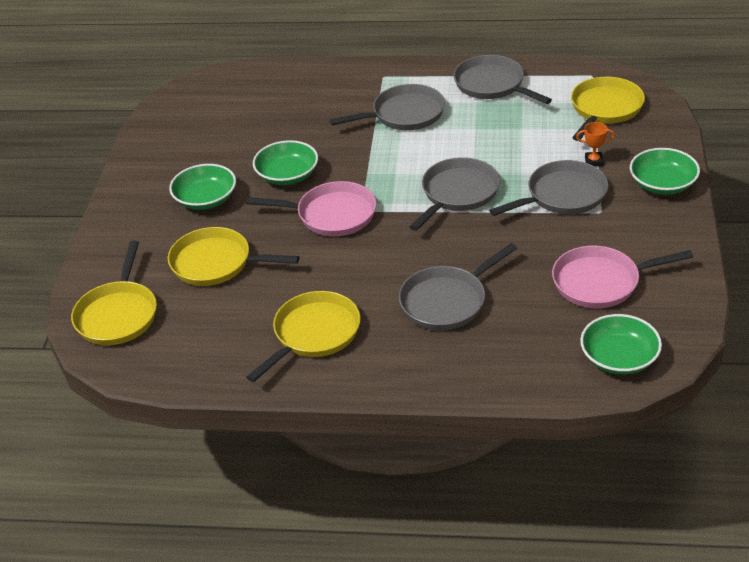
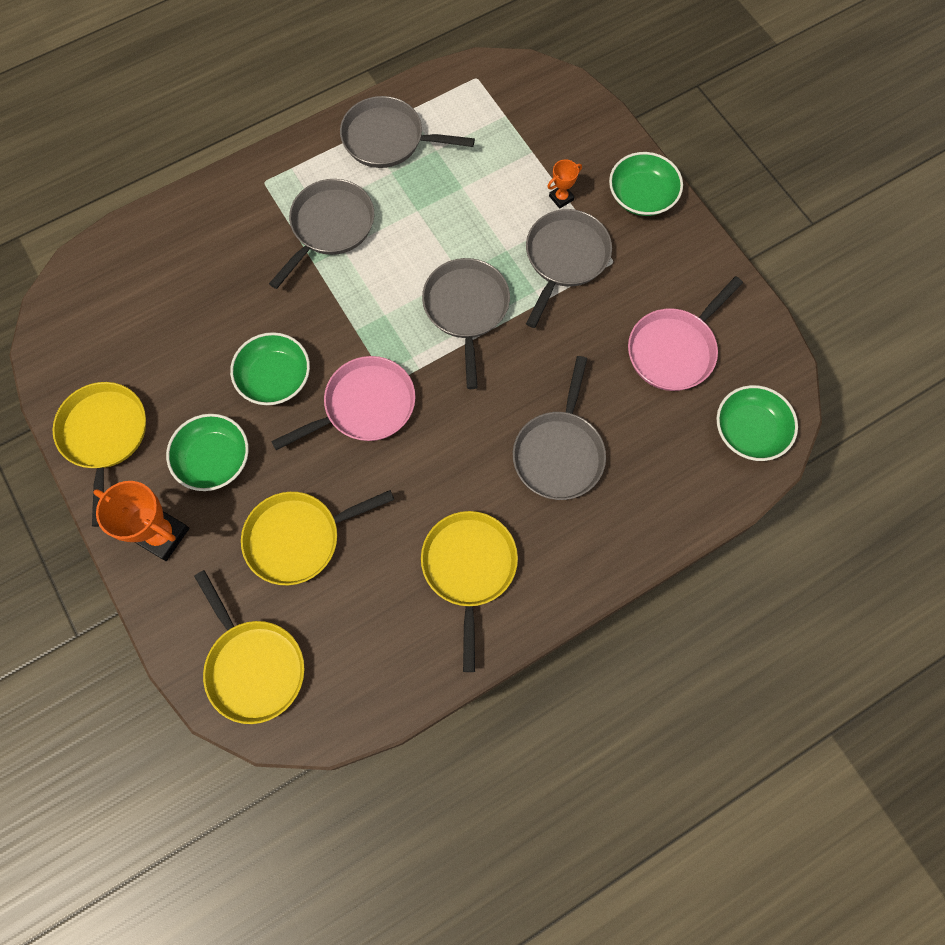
camera: 40 degrees left, 30 degrees up
yellow pan [571,77,645,141] -> yellow pan moved to [53,382,146,527]
none -> orange trophy [93,481,189,561]

